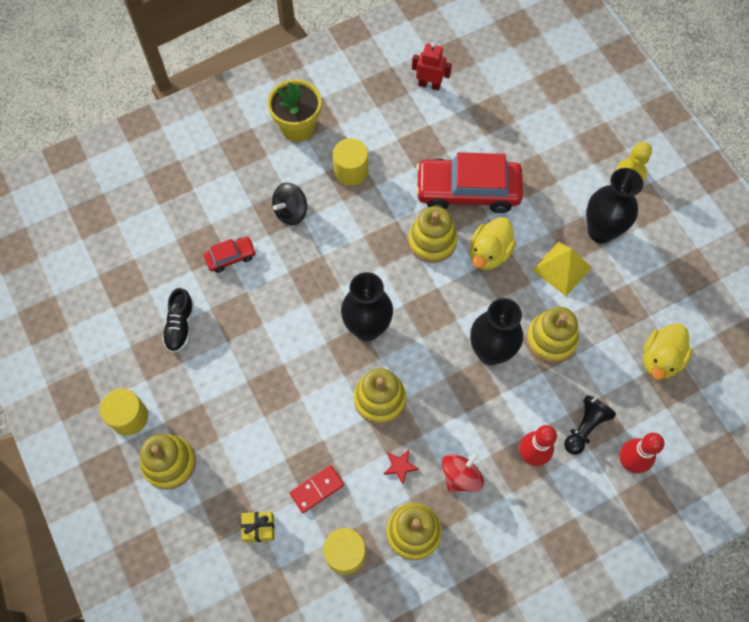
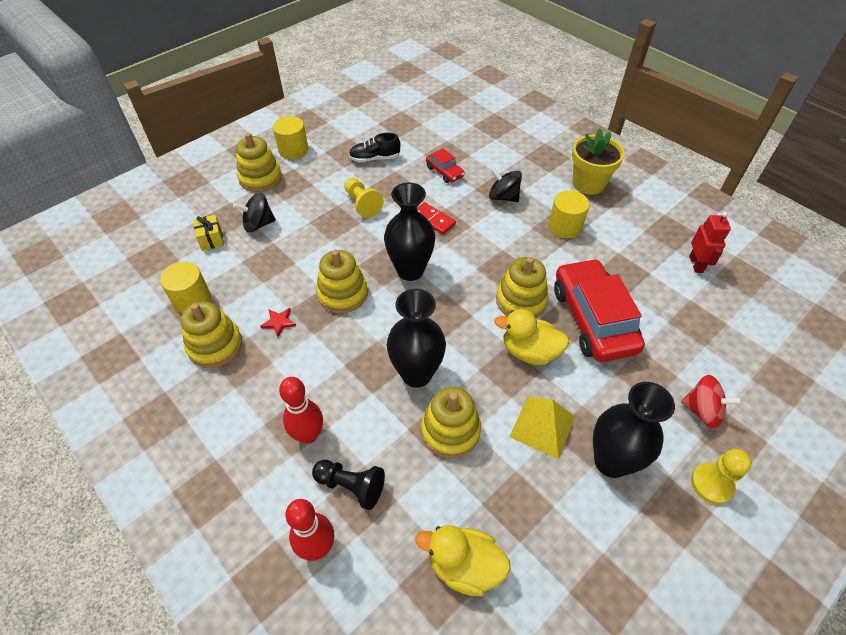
camera: 75 degrees right, 15 degrees down
red domino [290,465,344,513] -> red domino moved to [417,202,456,235]
red spinning top [442,452,484,492] -> red spinning top moved to [681,375,742,428]
none -> black spinning top [233,193,276,232]
none -> yellow pawn [344,178,384,218]

